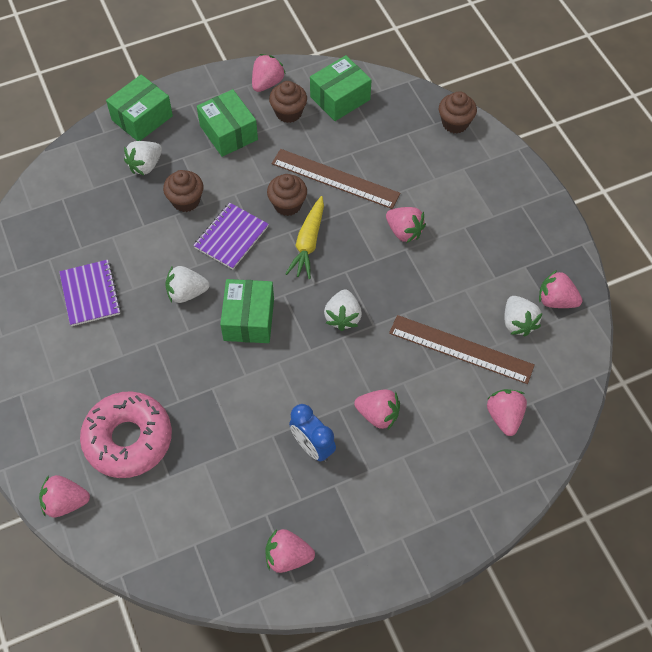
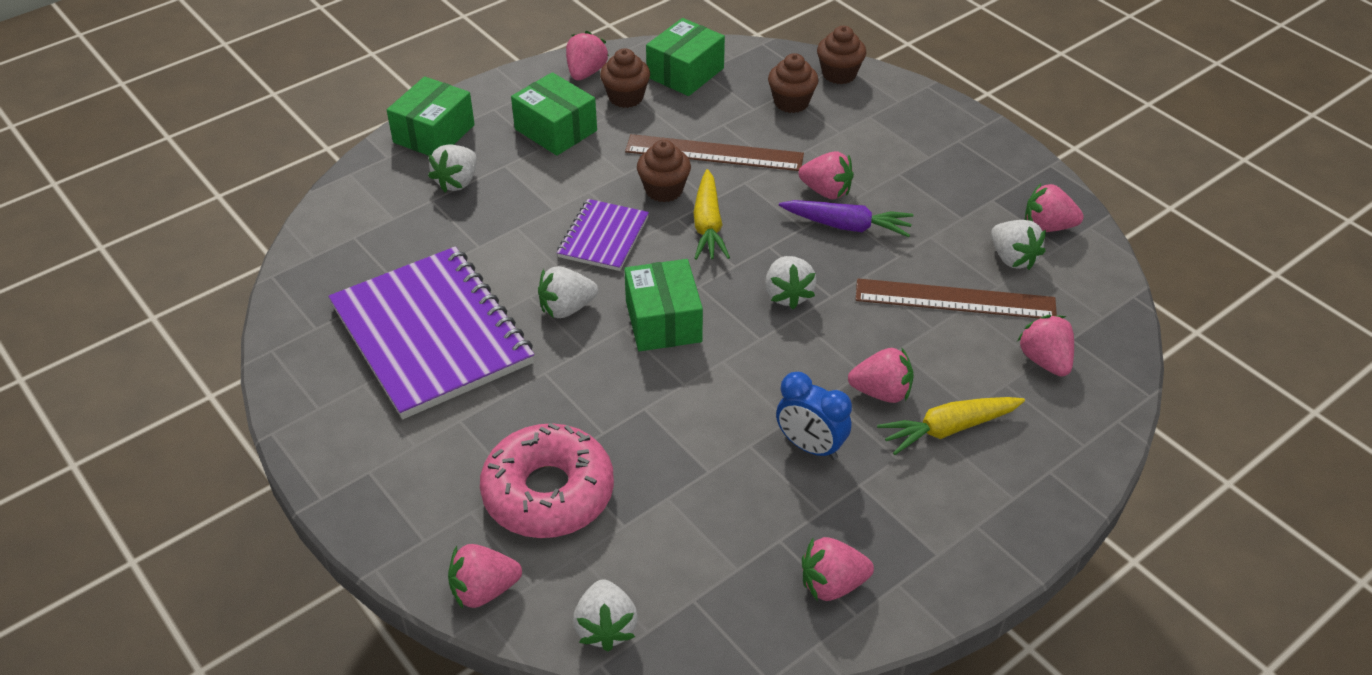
camera: 15 degrees left, 15 degrees down
purple notebook [59,260,121,326] -> purple notebook [329,247,534,419], size x1.98
brown cupcake [163,170,203,212] -> brown cupcake moved to [768,53,819,113]
none -> white strawberry [573,579,638,652]
none -> purple carrot [779,200,913,237]
none -> yellow carrot [877,397,1025,455]

